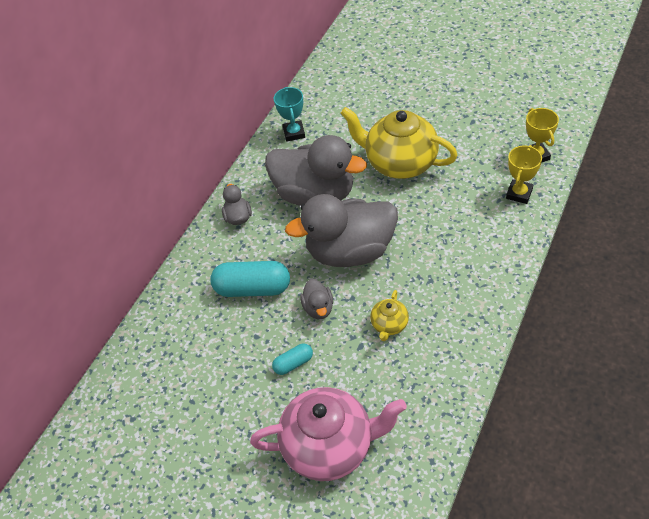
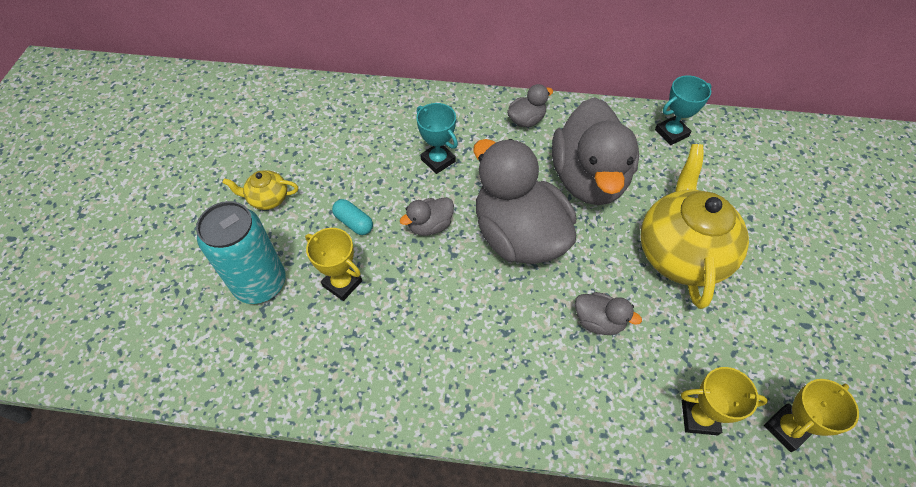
camera: 65 degrees right, 5 degrees up
turquoise capsule [210,261,290,297] -> turquoise trophy [416,103,458,174]
pink teapot [250,387,407,481] -> turquoise can [196,201,286,304]
yellow teapot [370,290,409,341] -> yellow teapot moved to [222,170,298,210]
none -> yellow trophy [305,228,362,301]
none -> grey duck [575,292,642,335]

